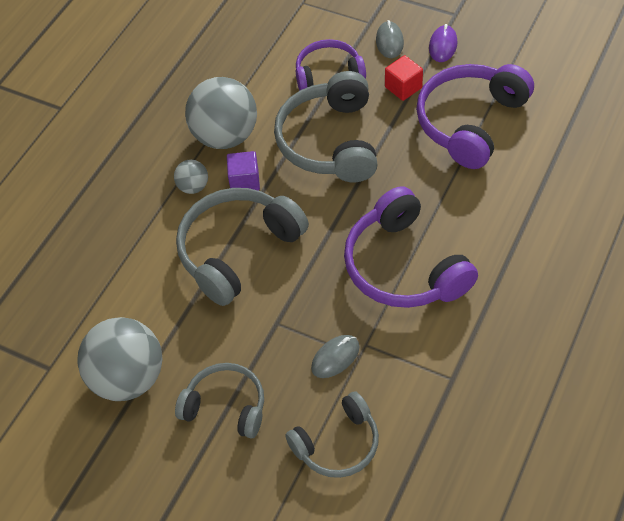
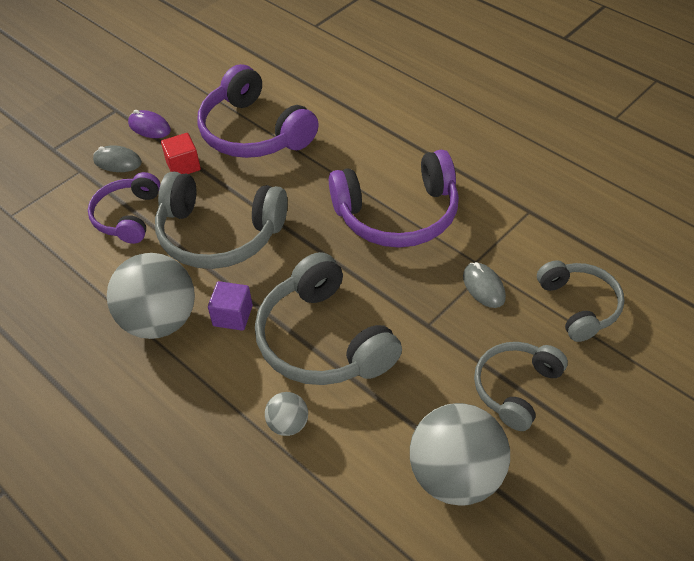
camera: 75 degrees left, 5 degrees down
grey ball [174,160,208,194] -> grey ball moved to [265,392,308,436]

